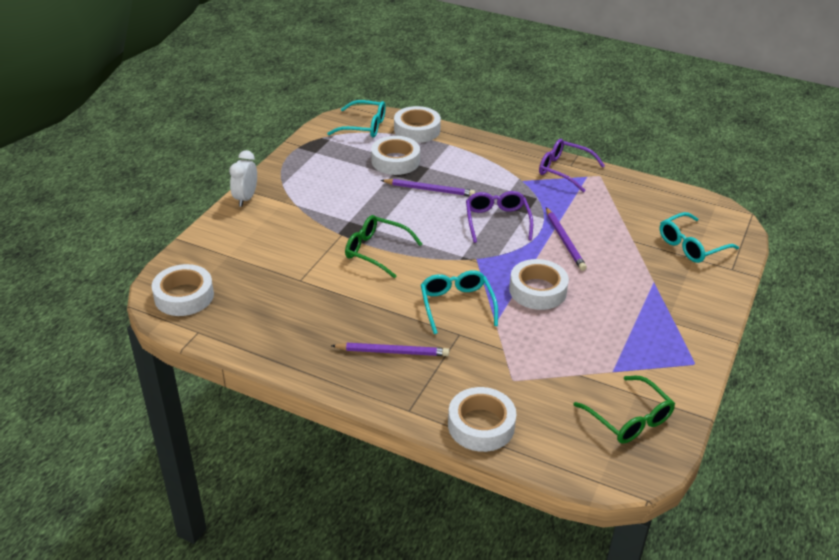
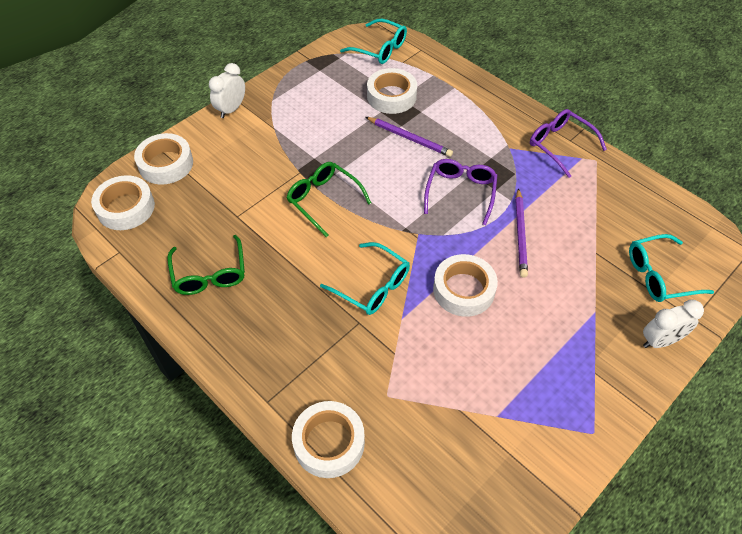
camera: 20 degrees right, 15 degrees up
purple pencil [331,343,449,356] -> none
white tape [394,106,441,143] -> white tape moved to [134,133,193,185]
turquoise glasses [421,270,498,334] -> turquoise glasses turned 120 degrees clockwise [320,242,410,315]
green glasses [573,376,675,444] -> green glasses moved to [167,235,245,295]
none -> white clock [643,300,704,348]

